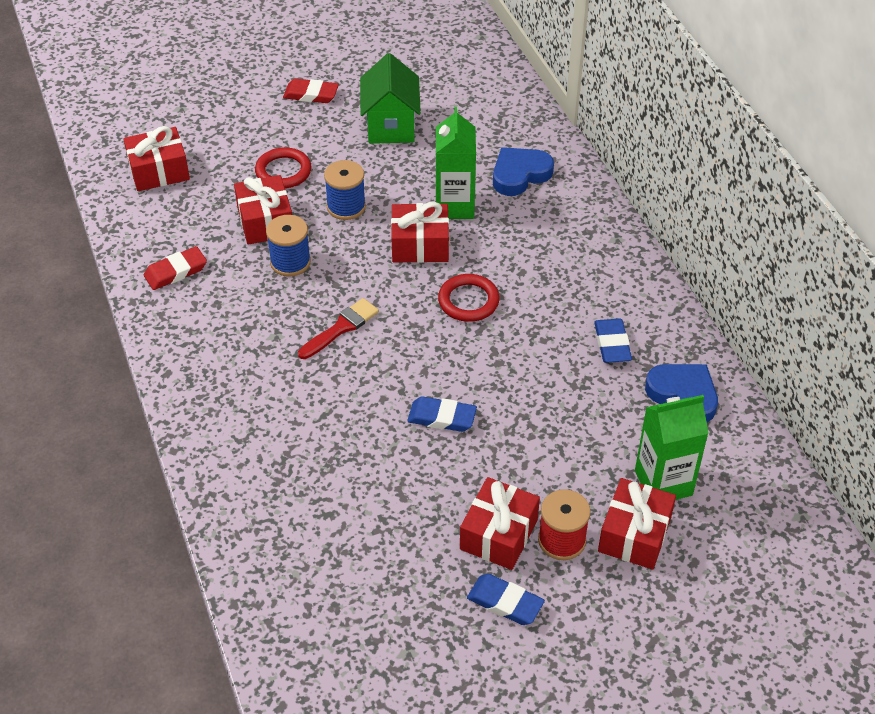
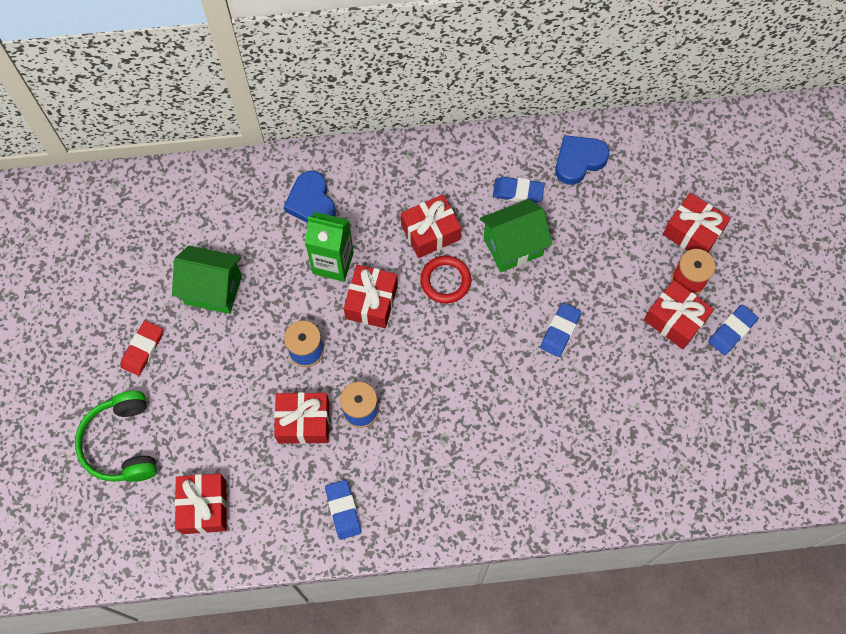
camera: 75 degrees left, 20 degrees up
red eraser [144,246,207,290] -> blue eraser [325,480,361,540]
red ring [255,147,312,188] -> none
red brush [298,298,379,359] -> none
green carton [635,395,708,500] -> none
none -> green headphones [75,391,157,482]
none -> red gift [401,195,461,258]
none -> green house [480,199,552,272]

